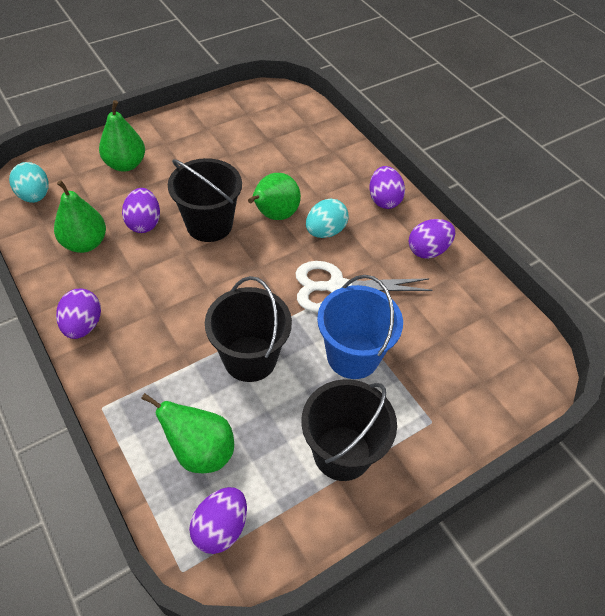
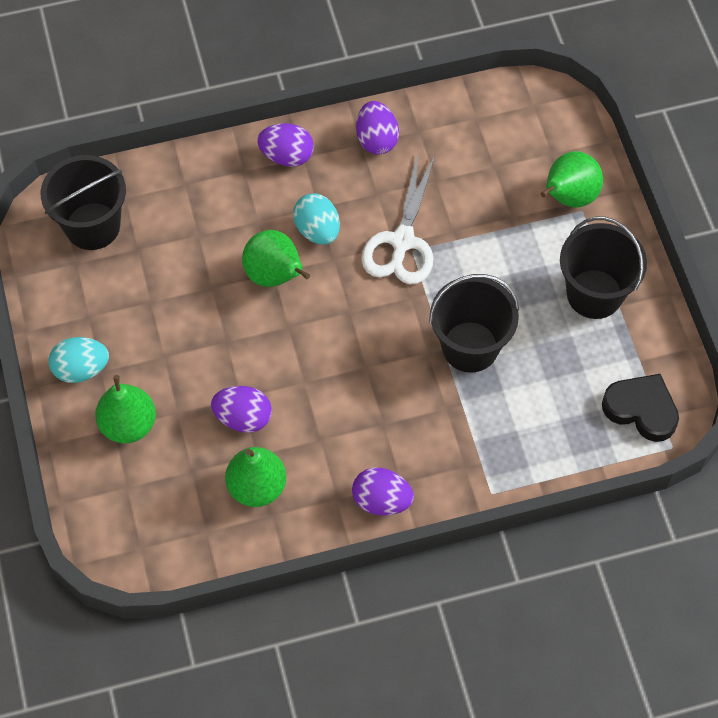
camera: 70 degrees left, 10 degrees up
turquoise egg [9,162,48,203] -> turquoise egg moved to [48,337,109,383]
green pear [141,393,234,473] -> green pear moved to [541,151,603,207]
black bucket [168,158,242,242] -> black bucket moved to [41,155,126,250]
purple egg [189,487,247,554] -> black heart [602,374,679,442]
blue bucket [317,275,403,379] -> none

